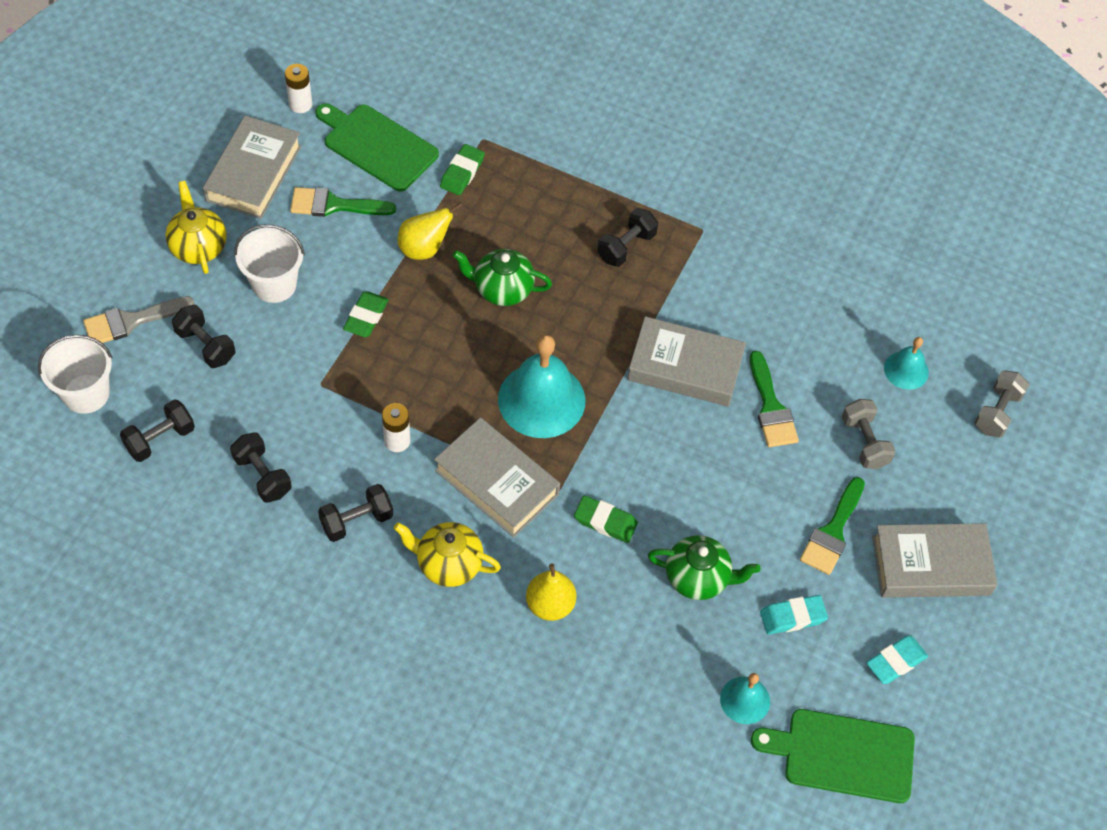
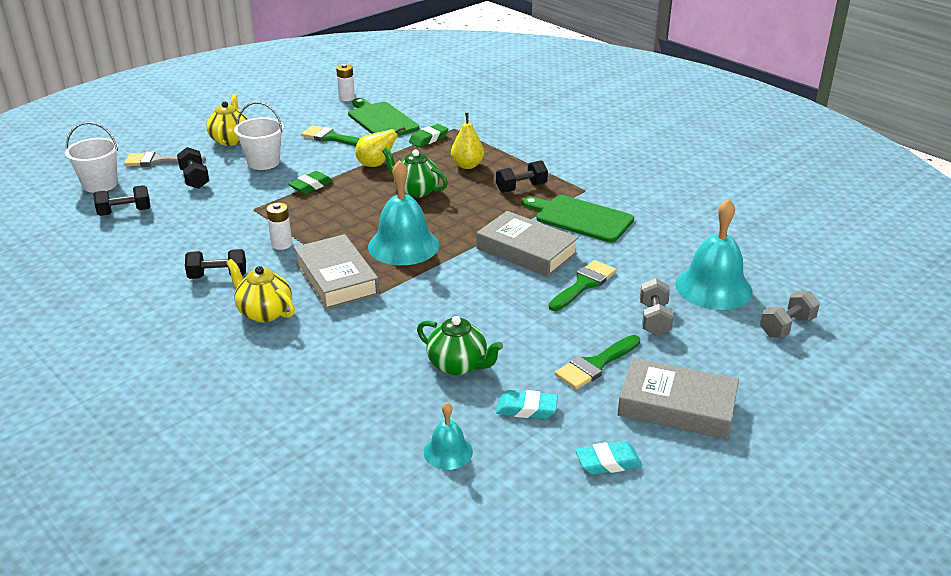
camera: 25 degrees right, 25 degrees down
grey book [203,115,302,219] -> none
black dumbbell [230,432,292,503] -> none
yellow pear [526,563,576,621] -> yellow pear moved to [451,113,484,169]
green eraser [574,495,638,543] -> none
green brush [750,351,799,447] -> green brush turned 150 degrees counterclockwise [549,260,616,311]
green cutting board [751,709,915,803] -> green cutting board moved to [522,195,634,243]
turquoise bell [884,337,929,390] -> turquoise bell [675,199,753,310], size x1.91

